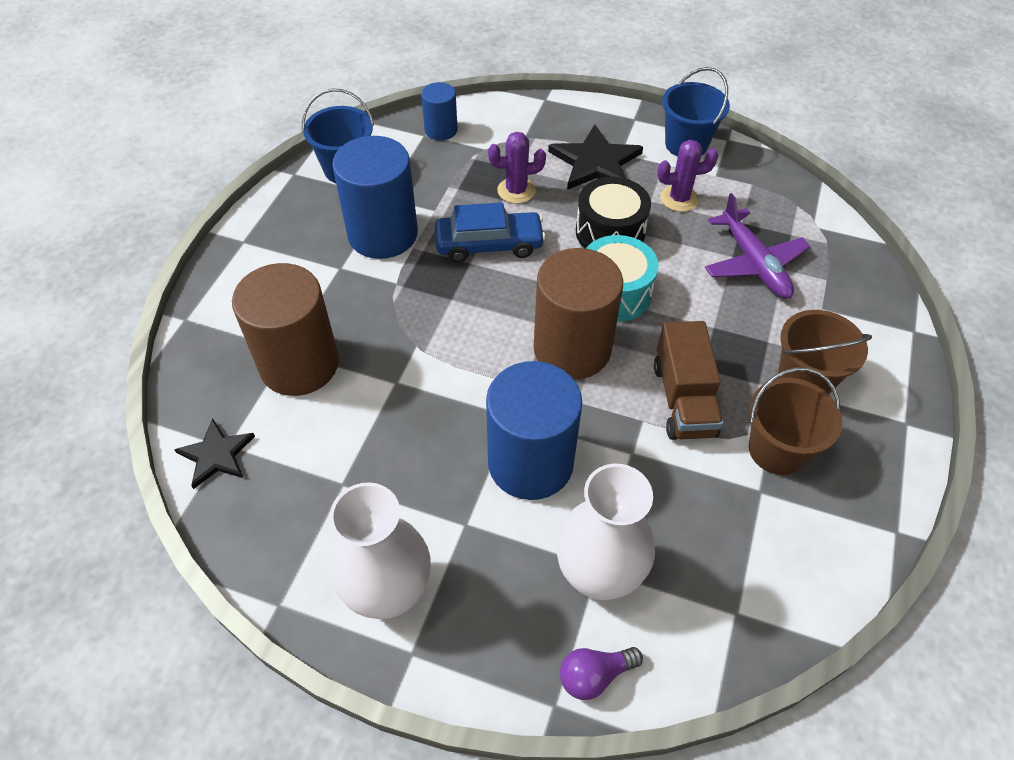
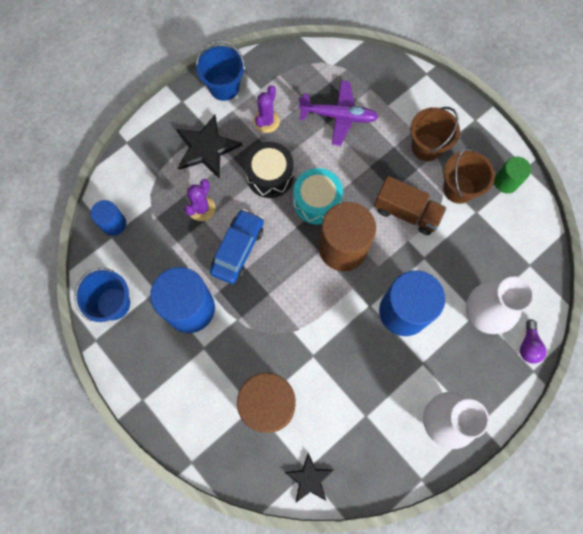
camera: 60 degrees left, 20 degrees up
none -> green cylinder [494,157,531,193]

